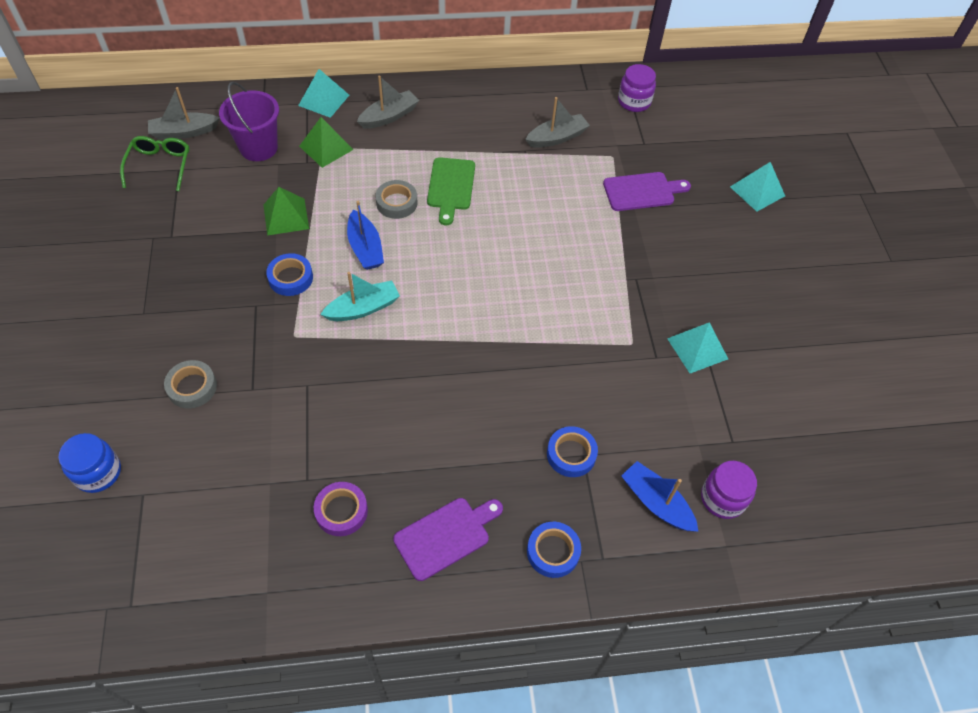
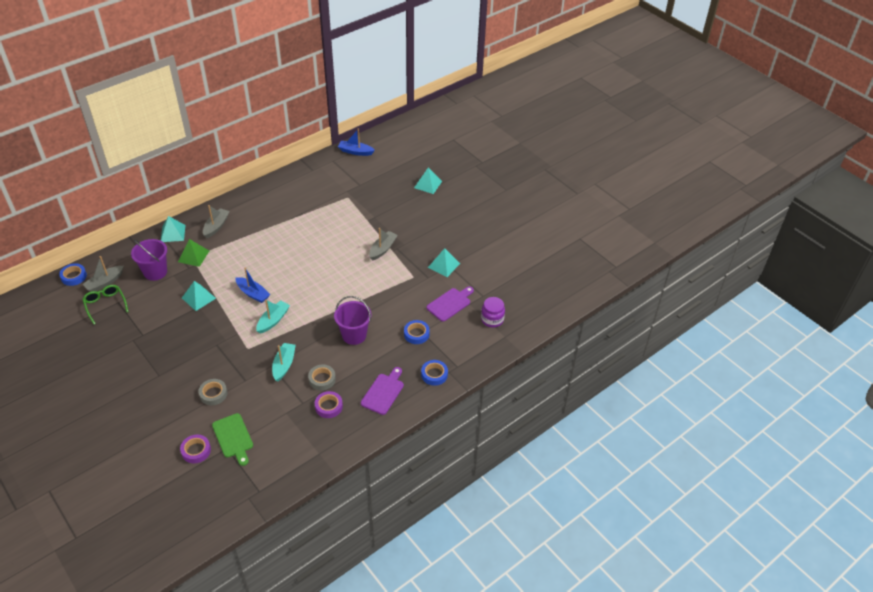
camera: 30 degrees left, 10 degrees down
blue jar [59,433,121,493] -> purple tape [180,435,211,463]
green pyramid [263,187,309,236] -> turquoise pyramid [182,281,216,311]
blue tape [266,253,313,296] -> blue tape moved to [59,263,87,286]
grey tape [375,180,417,219] -> grey tape moved to [308,365,336,391]
green cutting board [427,157,475,225] -> green cutting board moved to [212,413,253,466]
grey boat [525,97,590,148] -> grey boat moved to [369,228,398,261]
purple cutting board [603,172,691,211] -> purple cutting board moved to [426,286,474,322]
purple jar [618,64,656,112] -> none
blue boat [621,461,699,532] -> blue boat moved to [338,129,375,156]
none -> turquoise boat [272,343,296,382]
none -> purple bucket [334,296,372,345]

